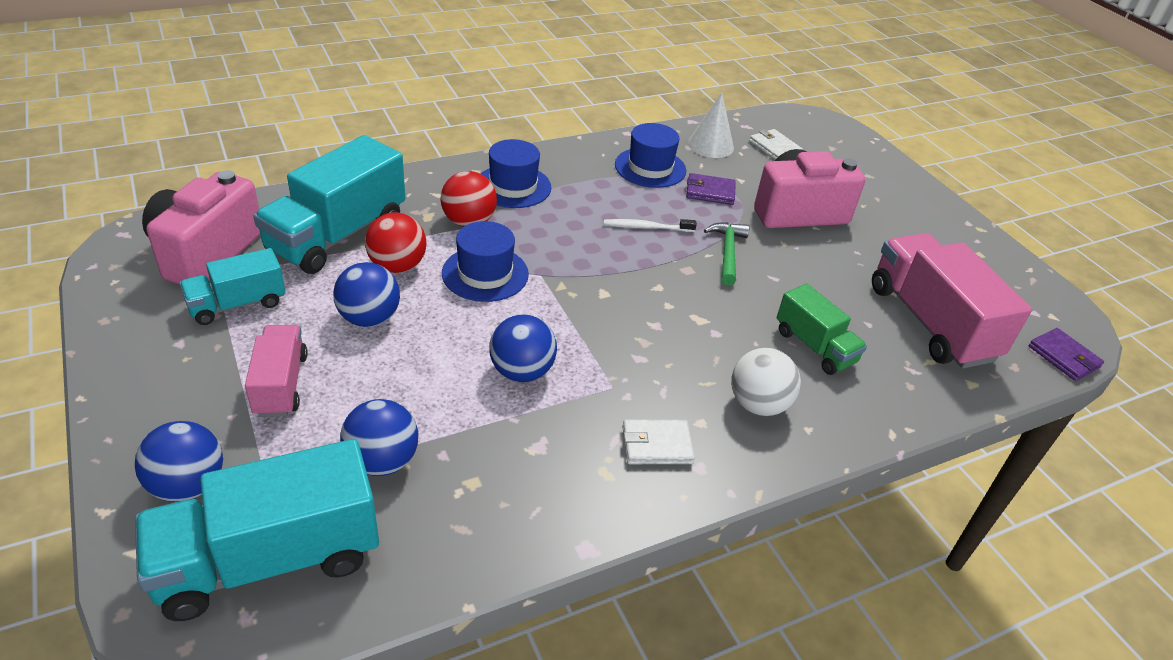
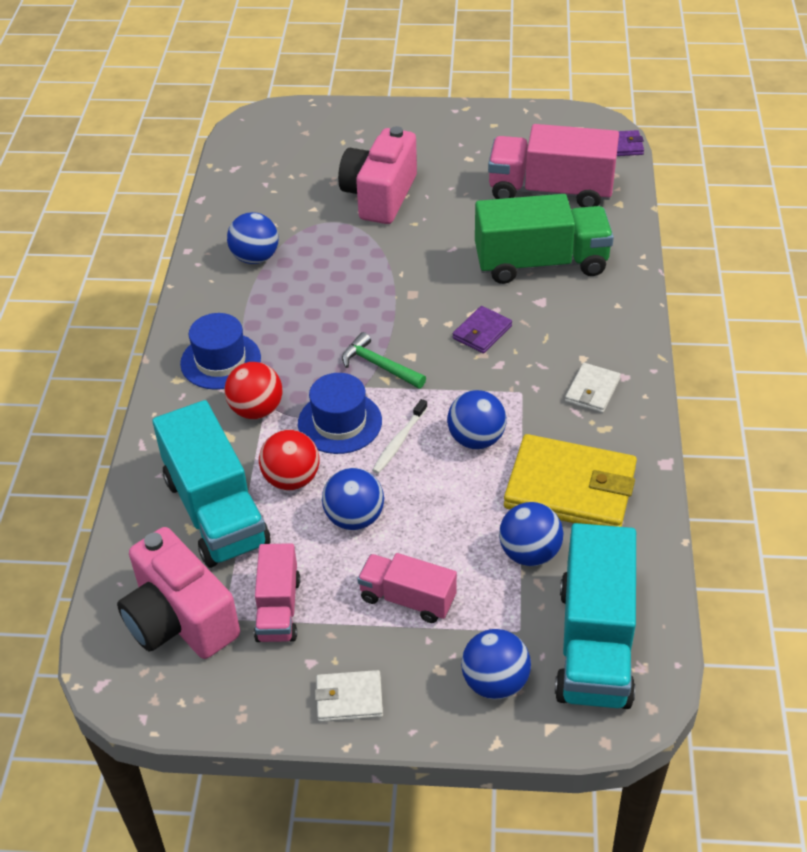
camera: 55 degrees left, 5 degrees up
turquoise truck [179,248,286,325] -> pink truck [254,543,300,642]
white toothbrush [603,219,697,232] -> white toothbrush moved to [372,399,427,474]
blue hat [615,123,686,188] -> blue ball [227,212,278,264]
purple wallet [686,173,736,205] -> purple wallet moved to [453,306,512,353]
white cone [688,92,734,158] -> none
green hammer [704,222,750,285] -> green hammer moved to [342,332,426,389]
white ball [731,348,801,416] -> none
white wallet [749,129,803,160] -> white wallet moved to [315,670,383,722]
green truck [777,284,867,375] -> green truck [475,194,614,284], size x1.76
none -> yellow wallet [504,434,637,527]

